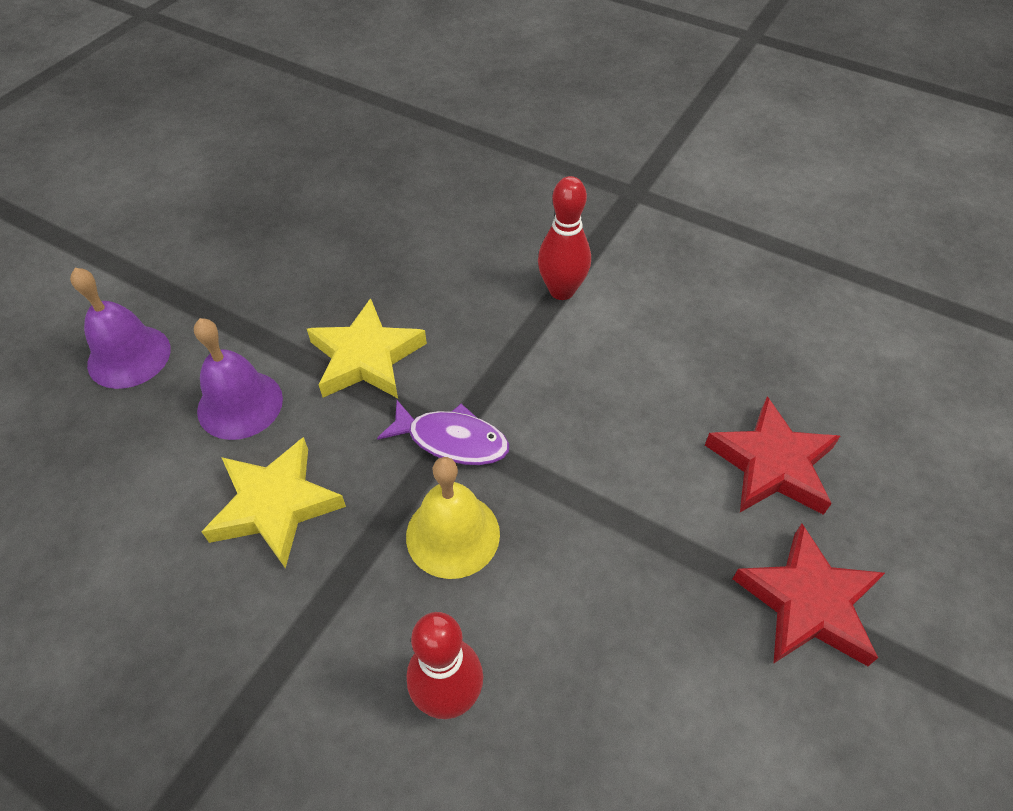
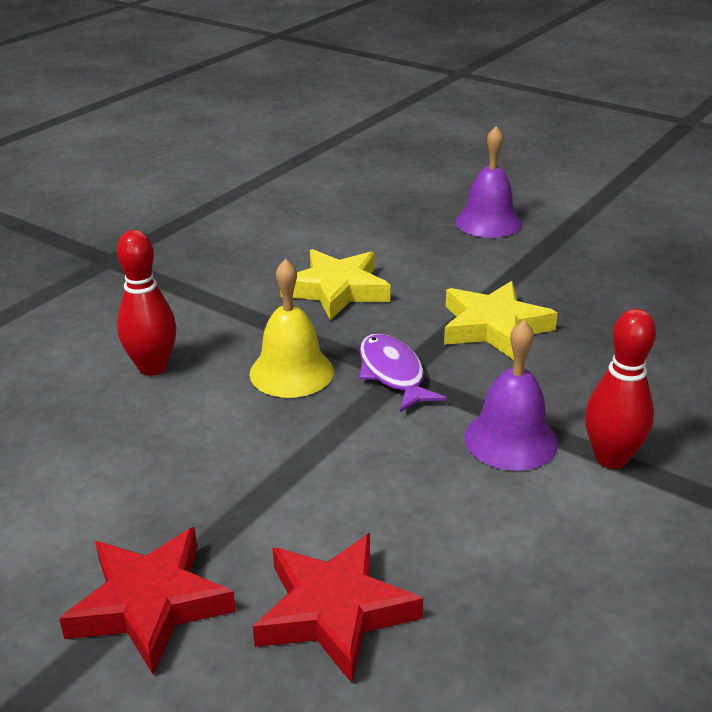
camera: 95 degrees right, 20 degrees down
purple bell [194,318,283,440] -> purple bell moved to [464,320,558,471]
purple fish [377,400,509,465] -> purple fish turned 135 degrees clockwise [359,334,446,412]

